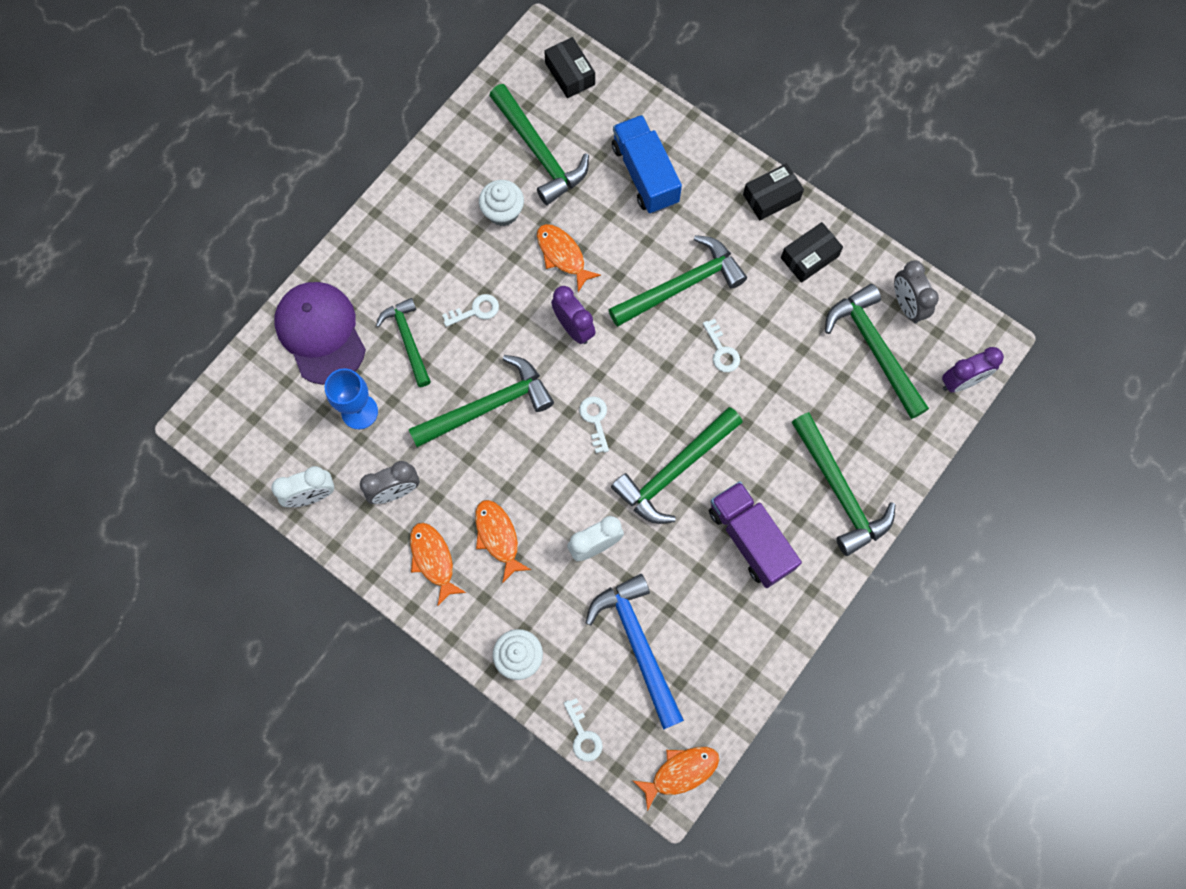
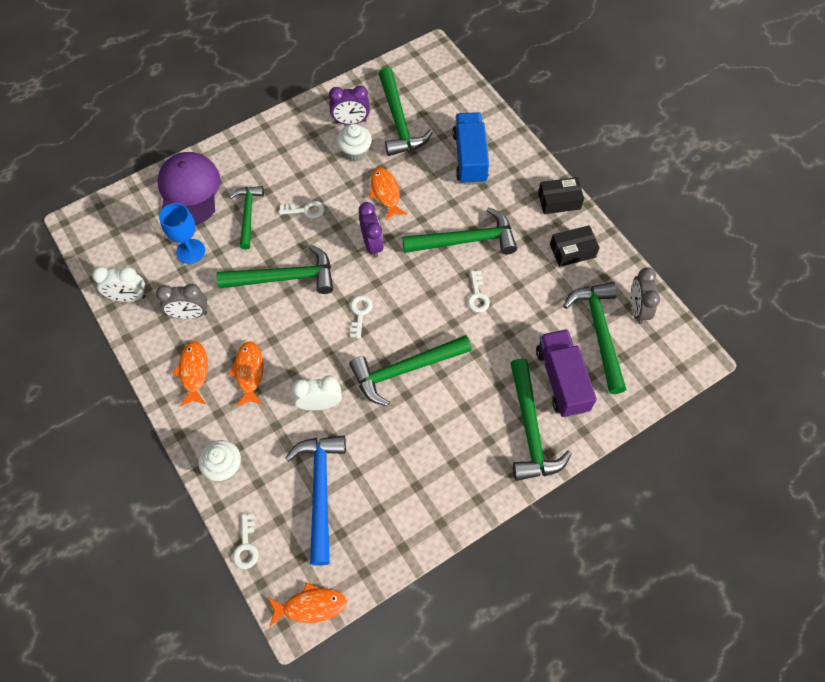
camera: 20 degrees right, 10 degrees down
black box [544,37,595,98] -> none
purple truck [709,481,802,588] -> purple truck moved to [536,329,597,417]
purple clock [942,347,1004,393] -> purple clock moved to [329,86,370,125]

